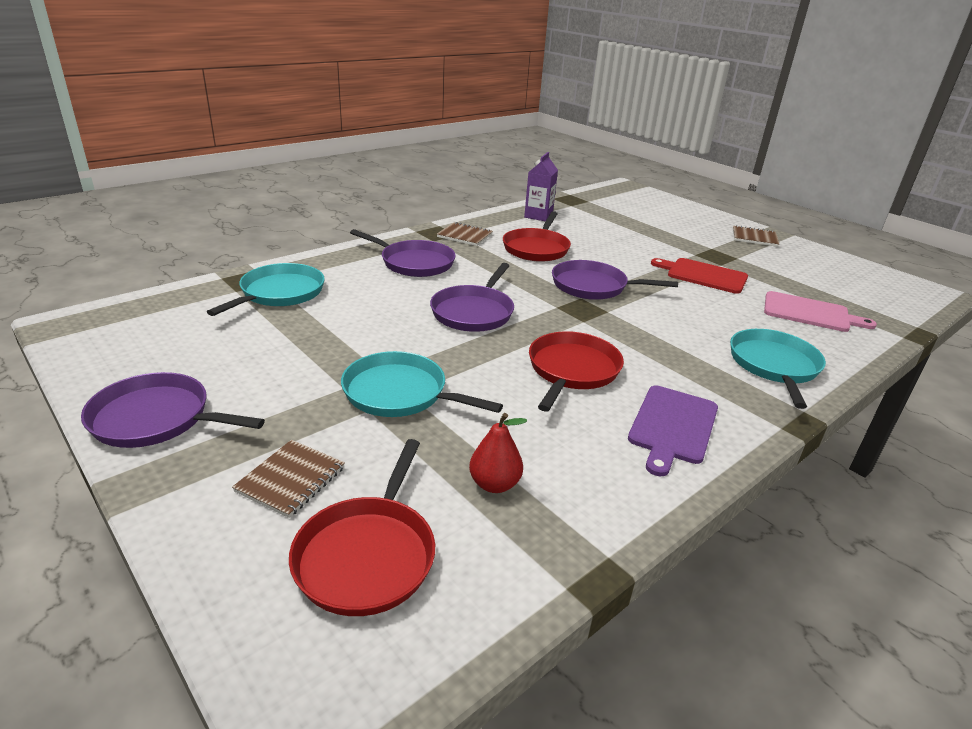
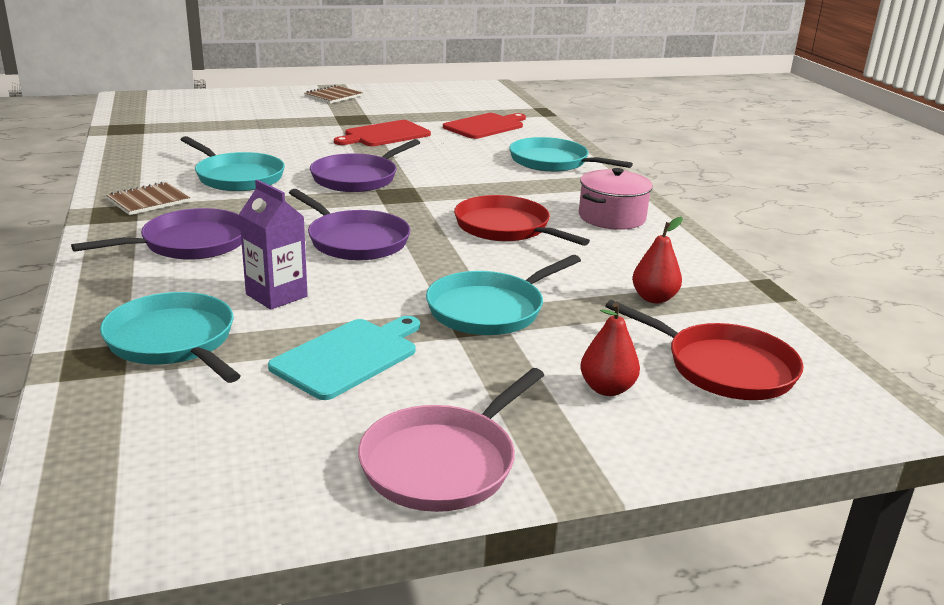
camera: 65 degrees left, 5 degrees down
purple pan [81,372,265,448] -> pink pan [358,368,544,512]
brown notebook [232,440,345,518] -> red pear [580,302,640,396]
red pan [503,211,571,262] -> turquoise pan [181,136,285,191]
purple carton [524,152,558,222] -> purple carton moved to [239,180,308,310]
purple cutting board [628,385,718,476] -> pink pot [579,168,653,230]
pink cutting board [764,291,877,332] -> red cutting board [443,113,526,139]
none -> turquoise cutting board [268,316,420,400]

